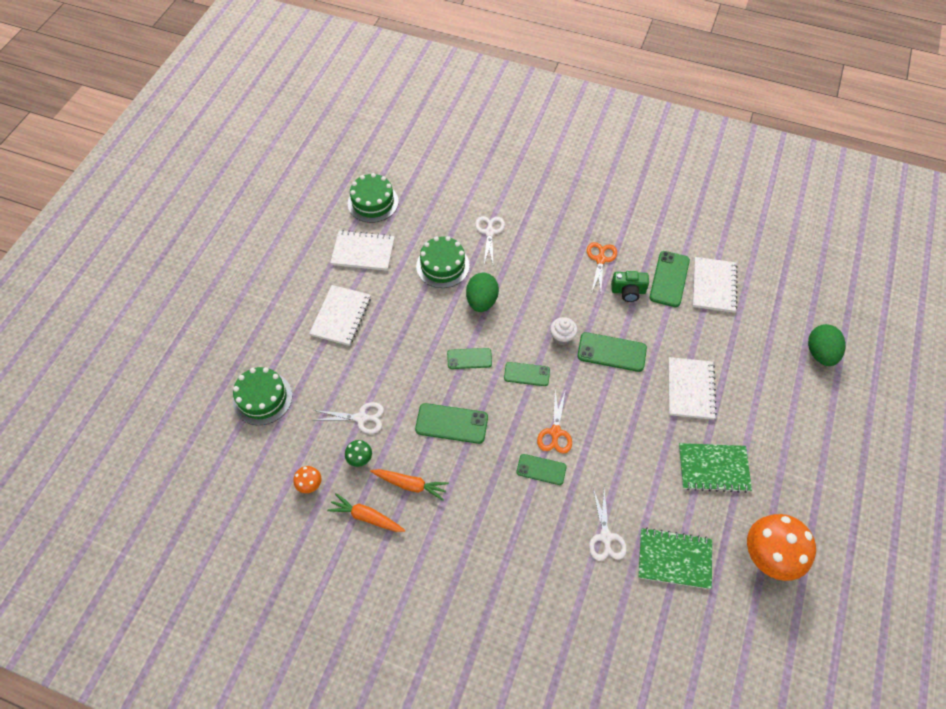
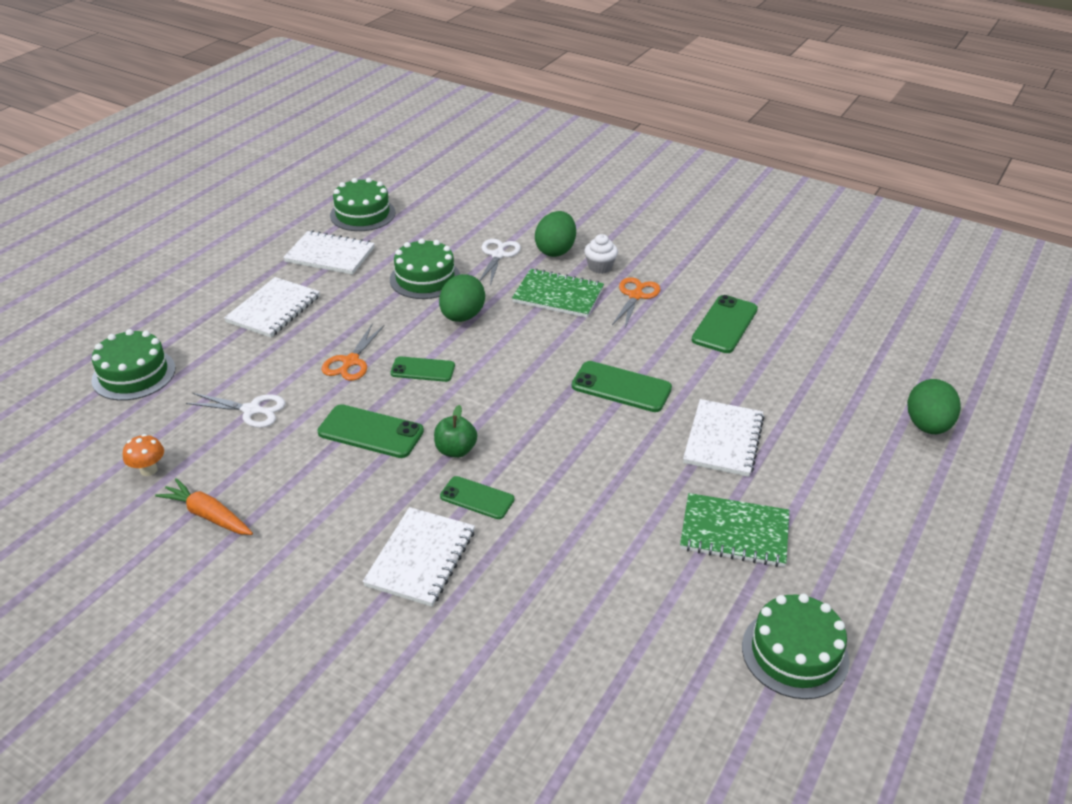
camera: 10 degrees right, 20 degrees down
green mushroom [345,440,372,467] -> none
orange carrot [370,469,449,501] -> none
green phone [504,362,550,386] -> none
orange scissors [537,389,572,454] -> orange scissors moved to [321,324,385,381]
white cupcake [550,317,578,345] -> white cupcake moved to [584,234,618,274]
white scissors [589,488,627,561] -> none
green camera [611,271,649,302] -> none
green notebook [638,528,712,589] -> green notebook moved to [512,268,604,318]
white notebook [693,257,738,313] -> white notebook moved to [362,507,475,607]
orange mushroom [747,514,816,581] -> green cake [742,594,849,699]
none -> green apple [434,405,477,458]
none -> green egg [535,211,576,257]

